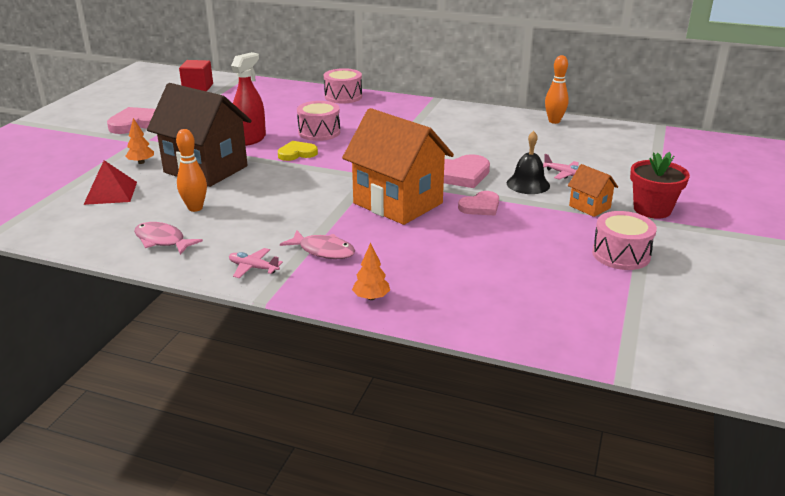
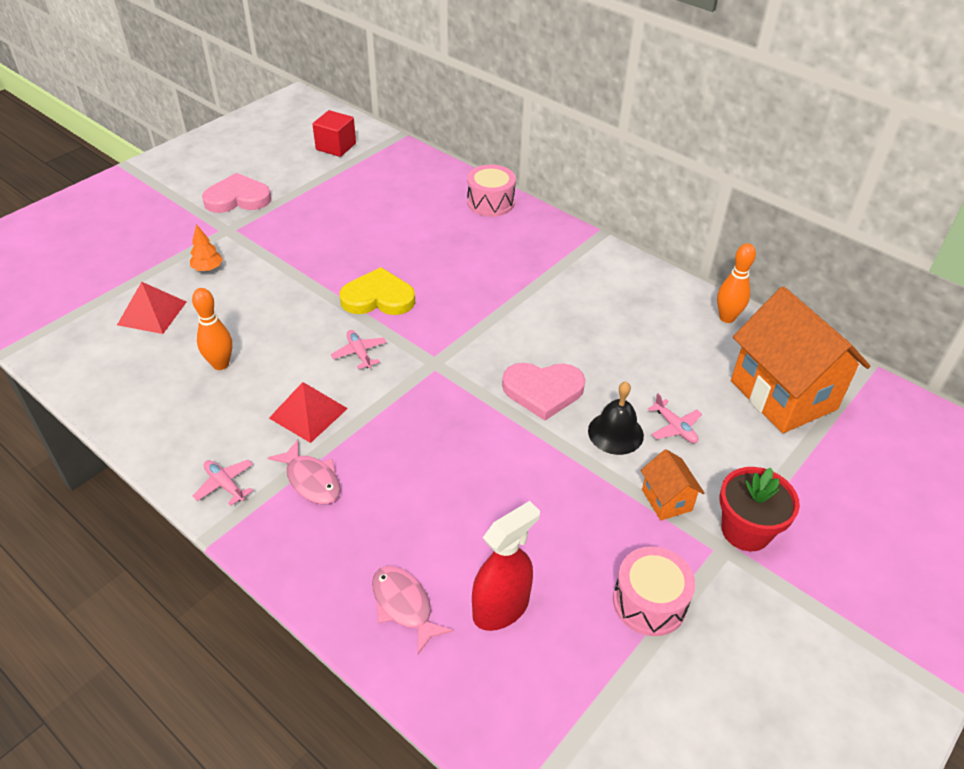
camera: 20 degrees right, 15 degrees up
pink fish [134,222,203,255] -> pink fish moved to [372,566,453,654]
brown house [147,83,252,187] -> none
red spray bottle [231,52,266,146] -> red spray bottle moved to [472,501,540,631]
yellow heart [278,141,318,161] -> yellow heart [339,267,415,315], size x1.53
pink drum [297,101,340,141] -> none
orange house [342,108,454,225] -> orange house moved to [731,286,870,433]
orange tree [352,242,390,300] -> none
pink heart [458,191,499,215] -> none
none -> red pyramid [269,382,348,443]
none -> pink plane [331,330,387,369]

